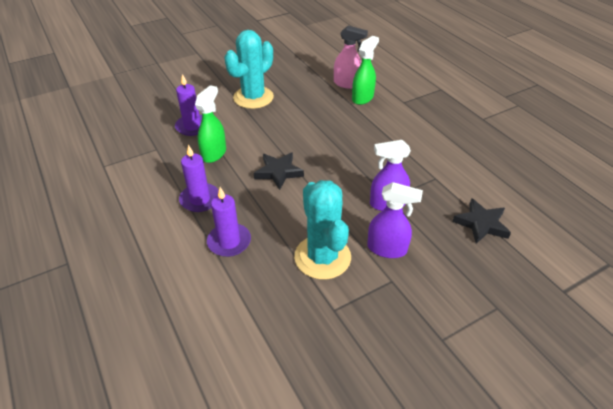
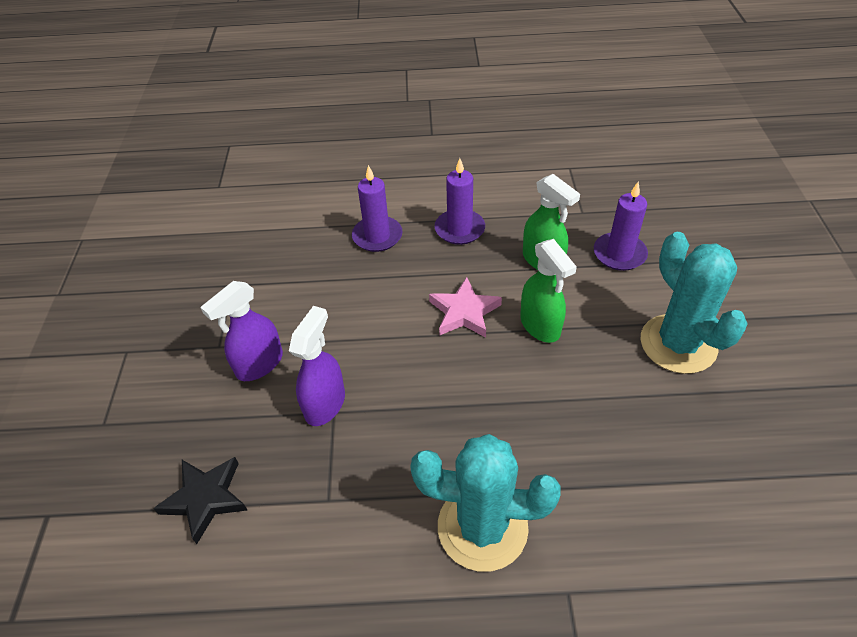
camera: 120 degrees right, 5 degrees up
black star [254,152,304,190] -> pink star [429,277,502,338]
turquoise cactus [294,180,351,280] -> turquoise cactus moved to [410,434,561,572]
pink spray bottle [334,26,368,89] -> none
green spray bottle [352,36,379,105] -> green spray bottle moved to [520,239,577,343]

